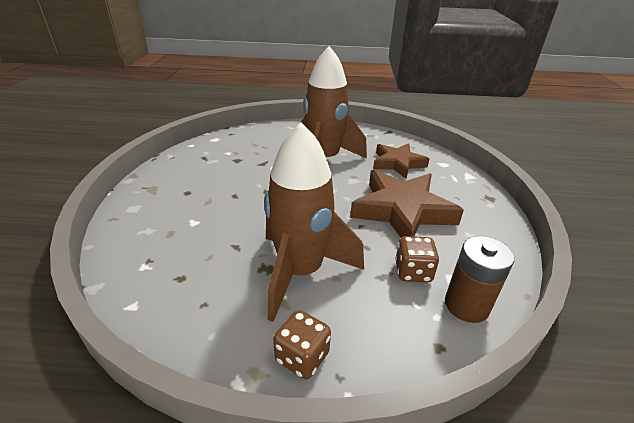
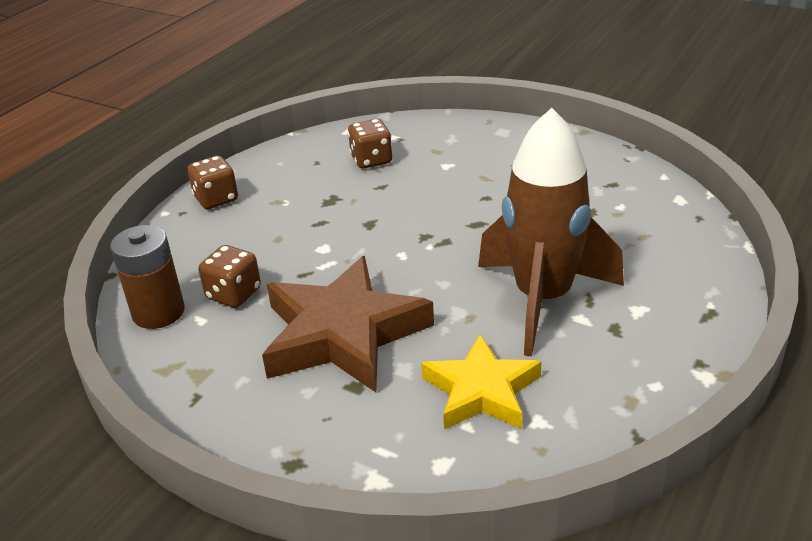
camera: 120 degrees right, 0 degrees up
brown rocket [264,122,364,322] -> none
brown star [373,143,429,179] -> yellow star [421,334,542,429]
none -> brown dice [348,119,392,169]

